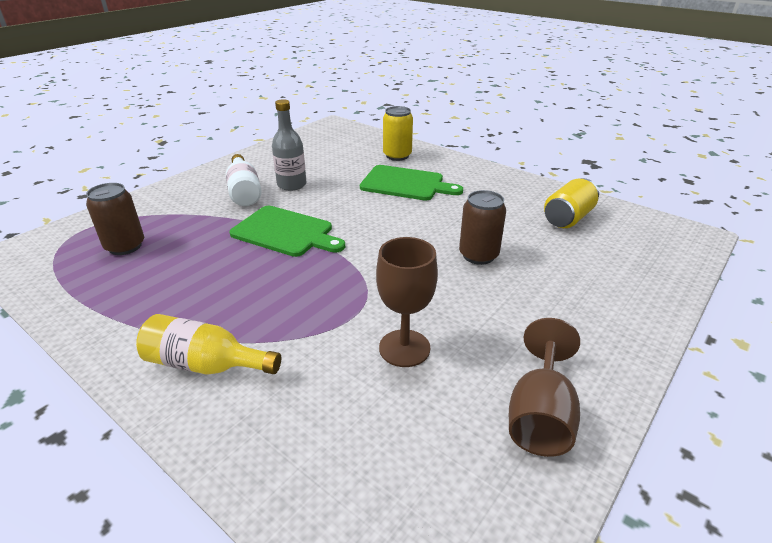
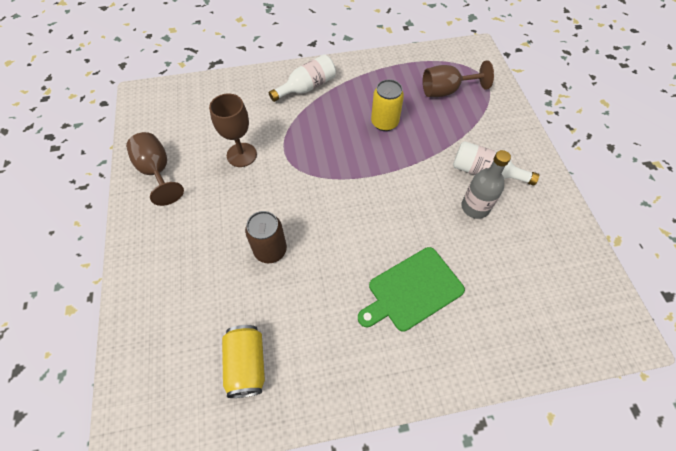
camera: 130 degrees right, 25 degrees up
brown can [86,183,144,255] -> brown goblet [423,60,494,97]
yellow bottle [136,314,281,375] -> white bottle [269,54,336,102]
green cutting board [230,206,345,257] -> none
yellow can [383,106,413,161] -> yellow can moved to [371,79,404,131]

